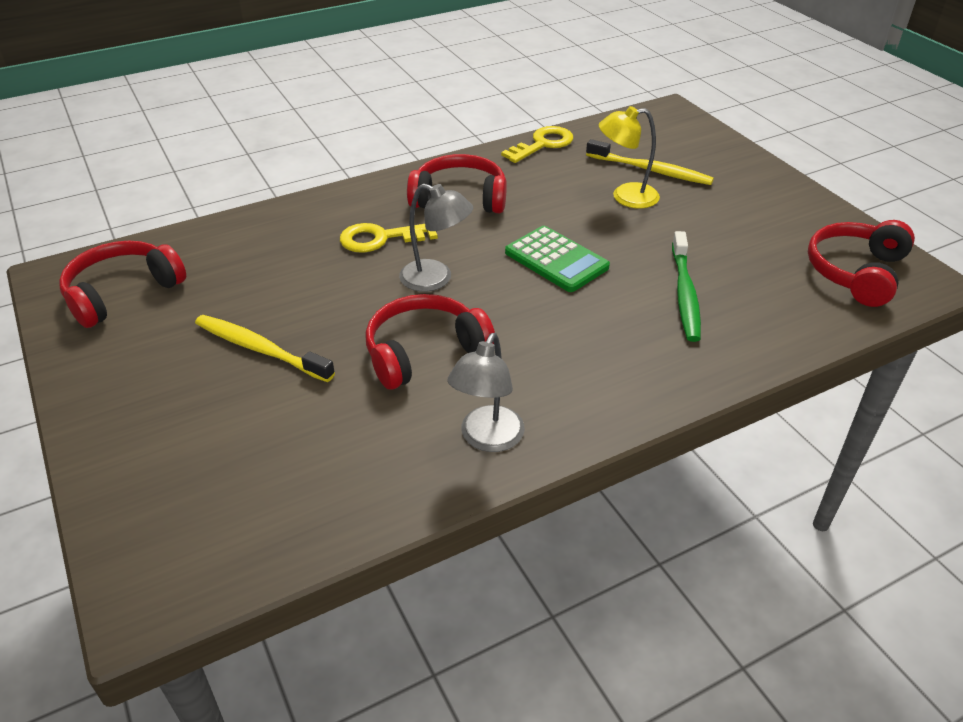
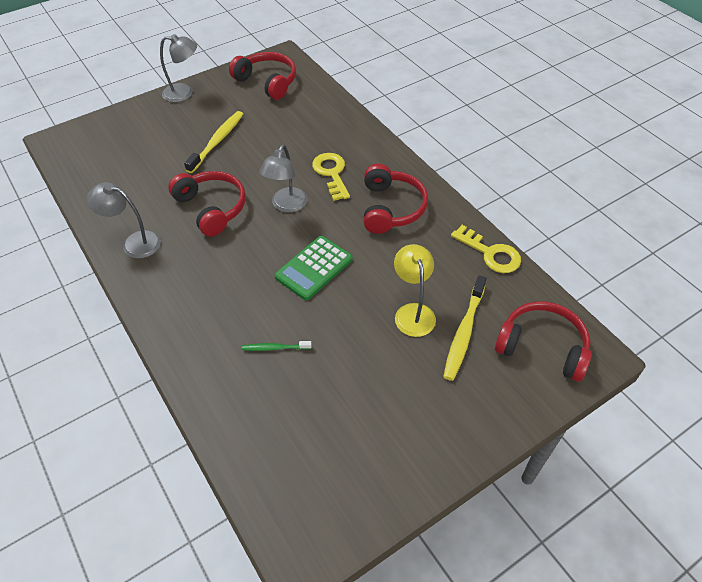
camera: 85 degrees right, 10 degrees up
green toothbrush [672,231,701,342] -> green toothbrush [242,341,312,351], size x0.55
red headphones [808,220,915,307] -> red headphones moved to [495,301,592,382]
none -> grey lamp [160,34,197,102]

